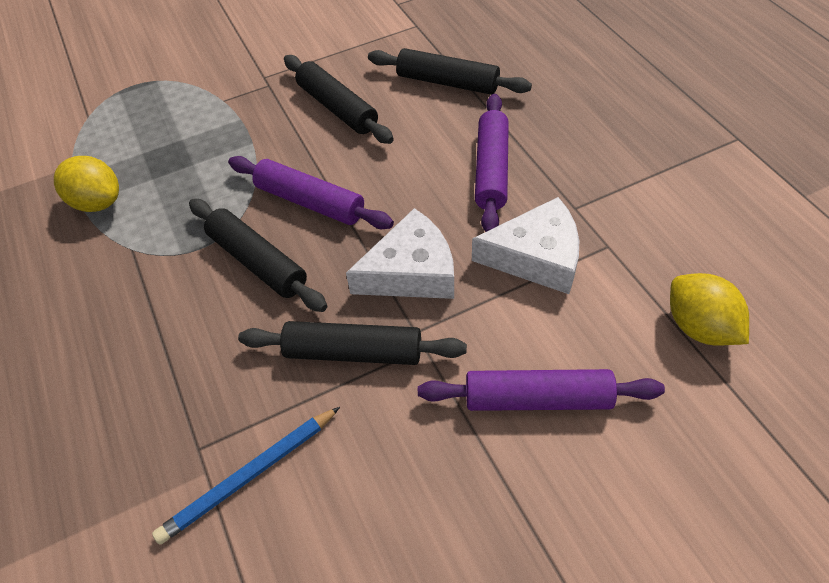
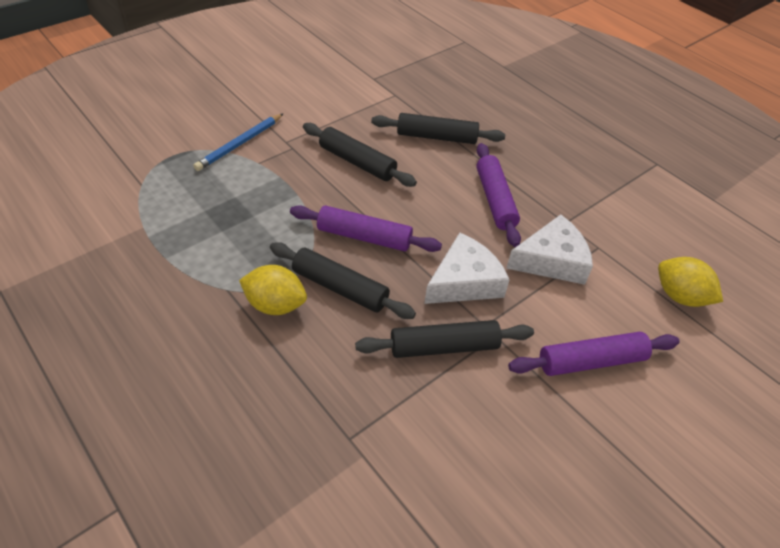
camera: 20 degrees left, 5 degrees down
yellow lemon [54,156,119,212] -> yellow lemon moved to [239,265,307,315]
blue pencil [152,407,340,545] -> blue pencil moved to [193,113,284,171]

